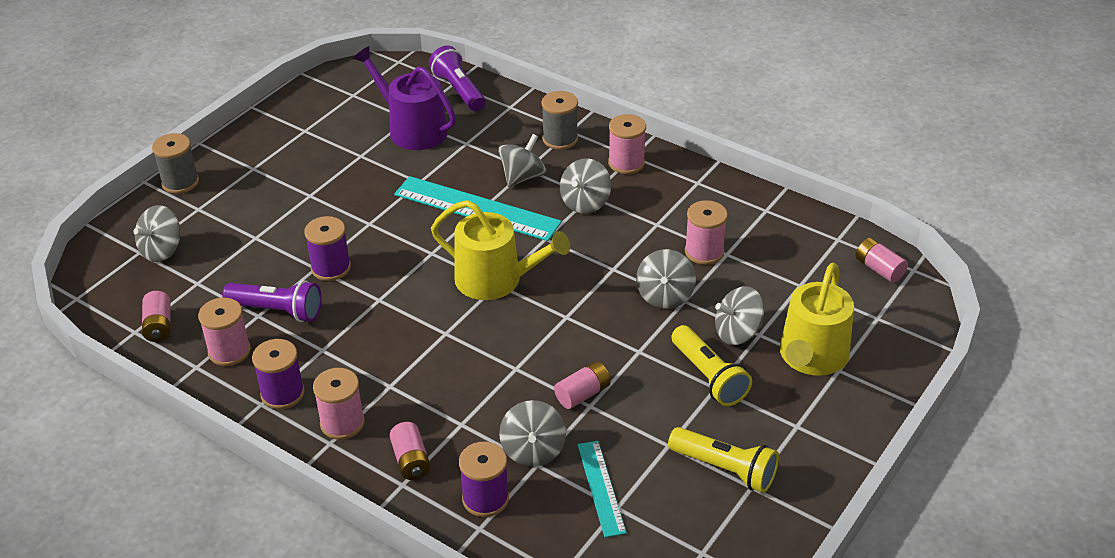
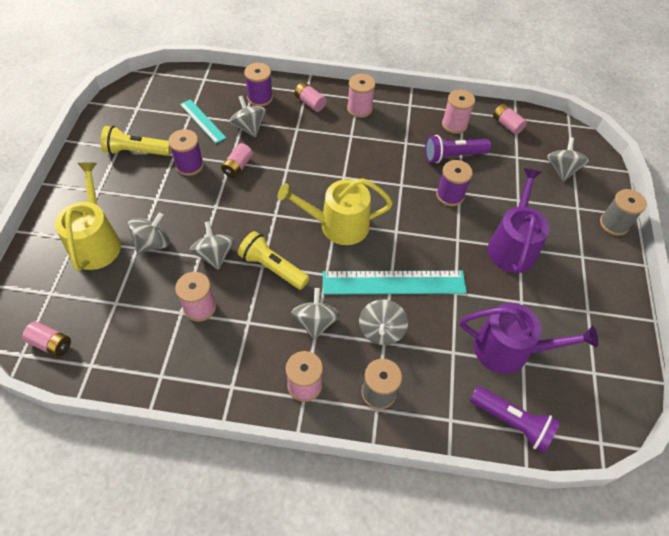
camera: 150 degrees right, 15 degrees up
purple spool [252,339,305,409] -> purple spool moved to [168,129,204,176]
yellow flashlight [672,325,752,406] -> yellow flashlight moved to [238,231,309,290]
none -> purple watering can [488,168,550,273]

